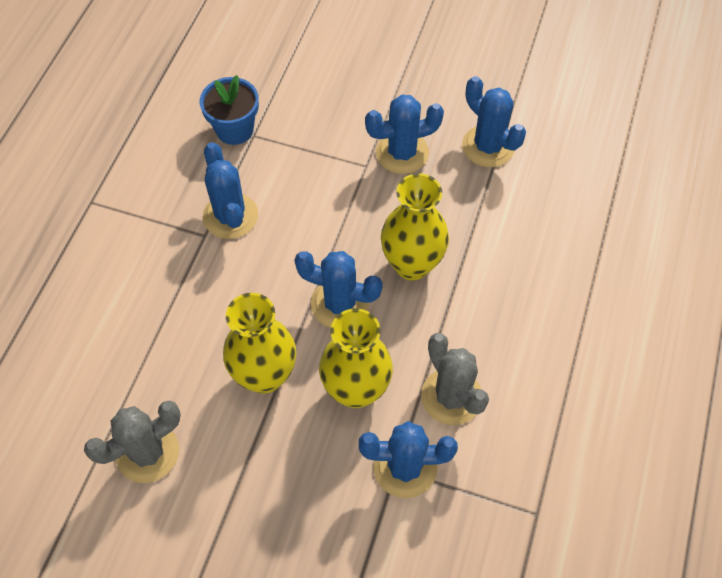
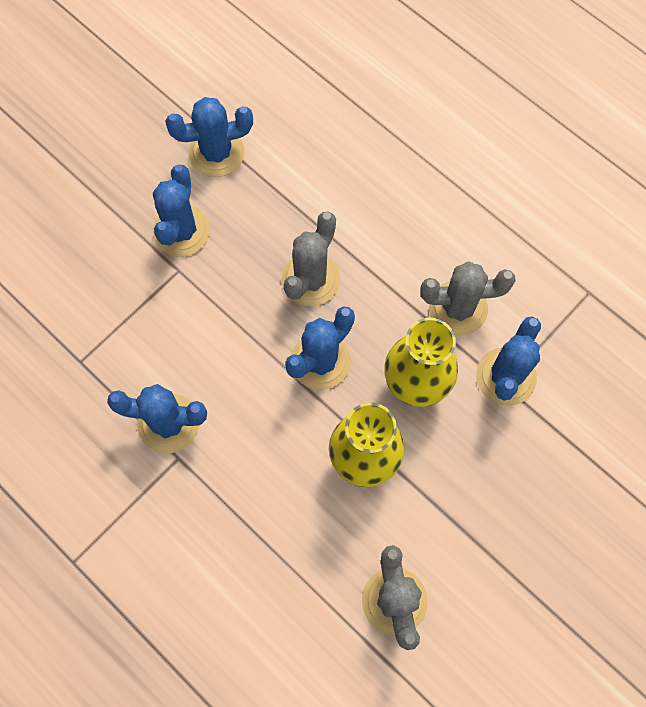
camera: 65 degrees left, 10 degrees up
blue flower pot [200,75,259,145] -> none
yellow vase [381,173,449,280] -> grey cactus [282,212,340,306]

